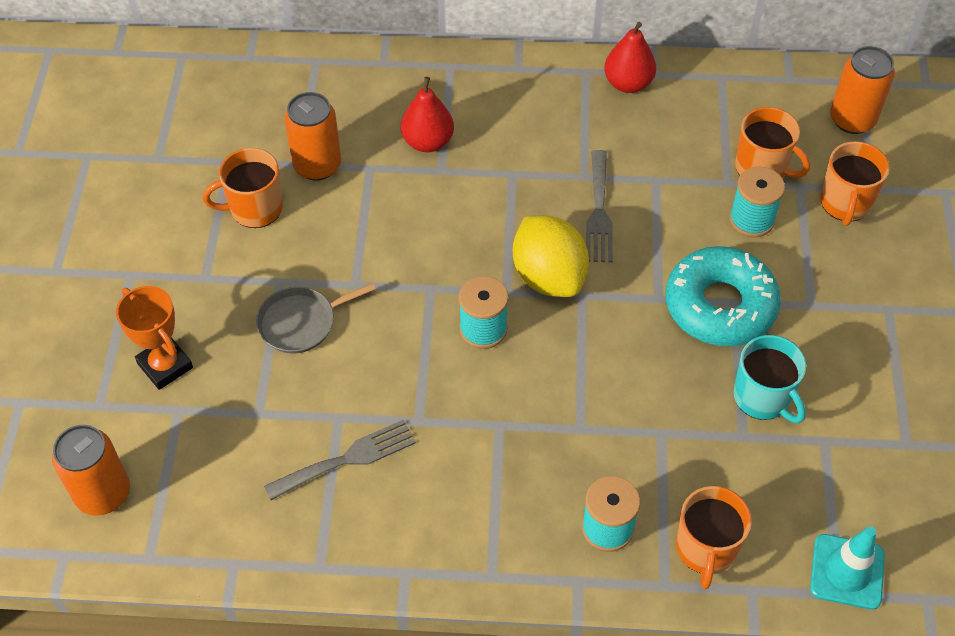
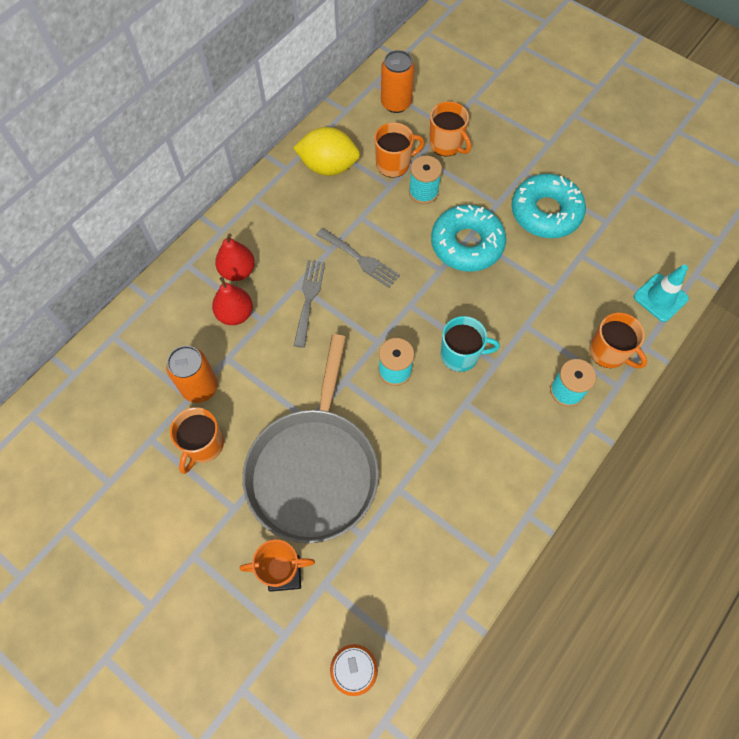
camera: 55 degrees left, 10 degrees up
grey pan [256,283,376,353] -> grey pan [242,334,379,543], size x2.31
grey fork [264,420,416,500] -> grey fork moved to [294,260,325,348]
yellow lemon [513,215,589,297] -> yellow lemon moved to [293,127,360,176]
red pear [604,22,656,93] -> red pear moved to [215,233,255,281]
turquoise mug [734,335,806,424] -> turquoise mug moved to [441,316,500,372]
none -> turquoise donut [512,174,586,238]

